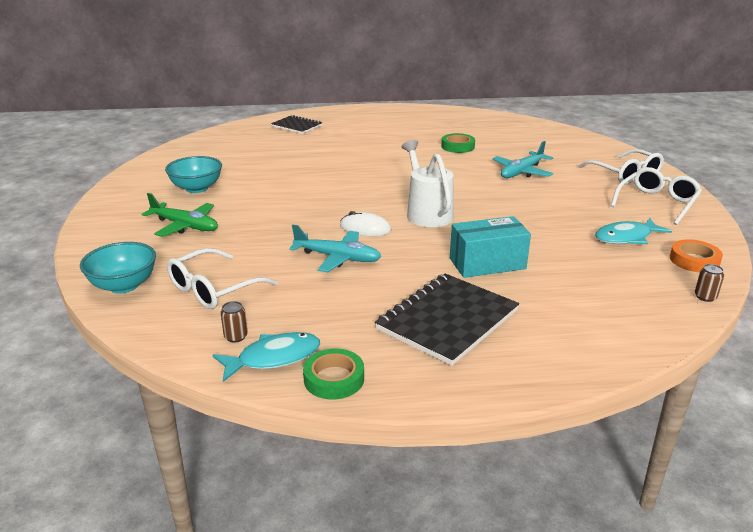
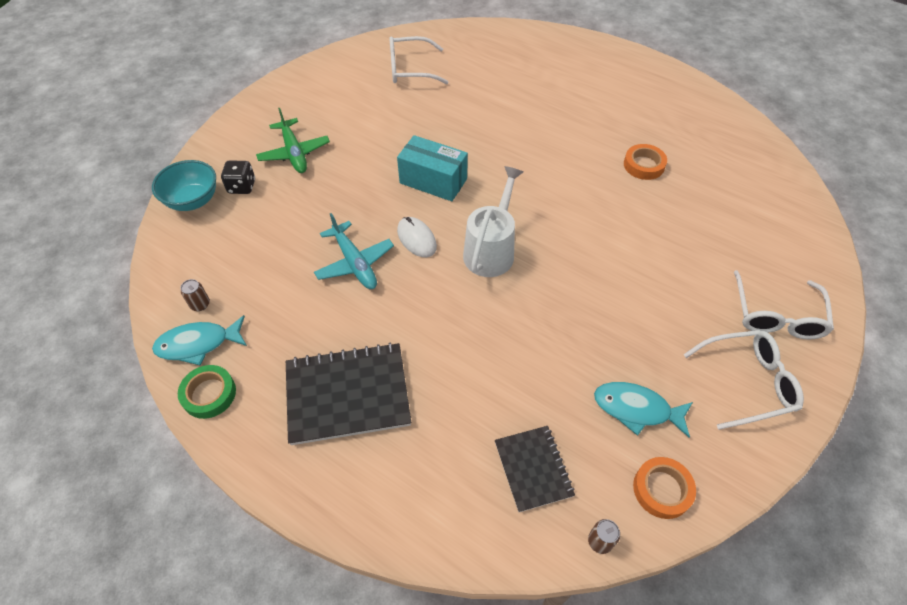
camera: 40 degrees right, 25 degrees up
turquoise bowl [165,156,222,193] -> none
white glasses [167,248,278,309] -> white glasses moved to [389,36,449,84]
turquoise fish [213,332,320,382] -> turquoise fish turned 150 degrees clockwise [152,315,247,366]
black notebook [271,115,323,134] -> black notebook moved to [495,426,575,512]
green tape [441,133,475,153] -> orange tape [624,144,667,180]
turquoise box [450,216,531,278] -> turquoise box moved to [397,135,468,201]
turquoise plane [493,141,553,178] -> none
none -> black dice [221,160,255,194]

